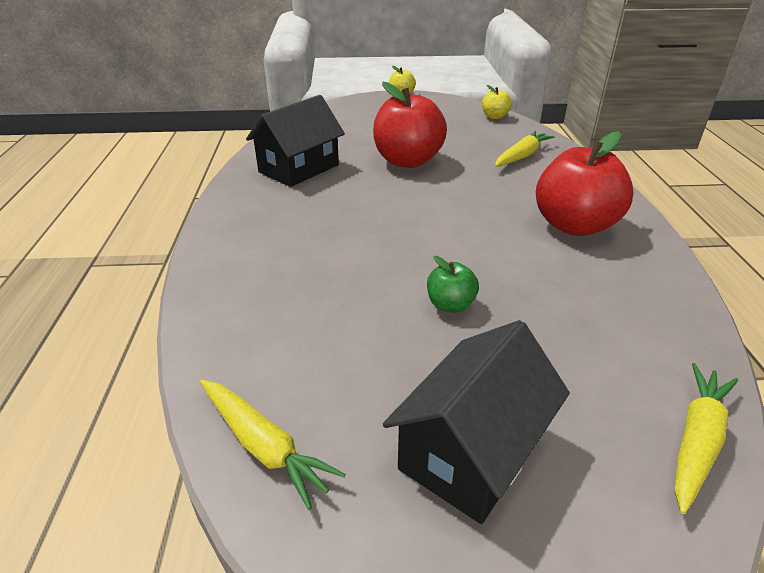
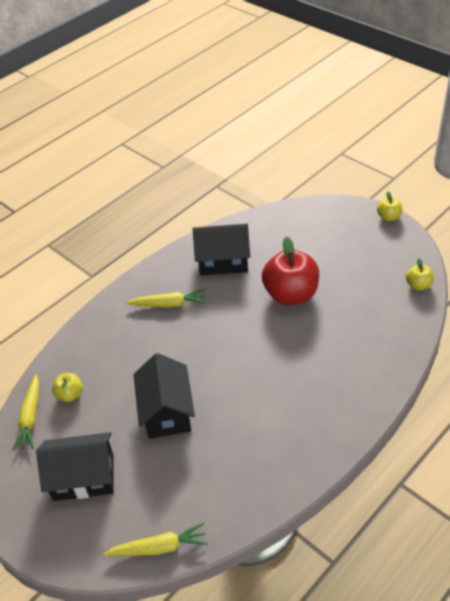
camera: 50 degrees right, 10 degrees up
green apple [427,256,479,313] -> black house [133,353,195,439]
yellow carrot [495,131,555,167] -> yellow carrot moved to [126,289,206,308]
red apple [536,131,633,236] -> none
none -> yellow apple [52,373,83,402]

